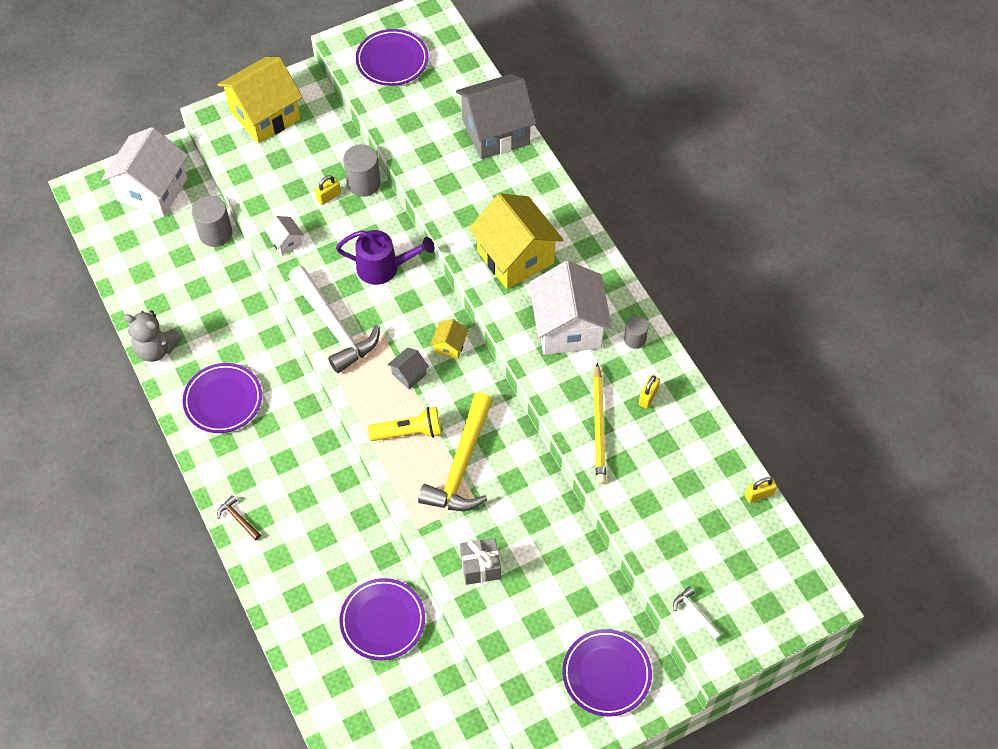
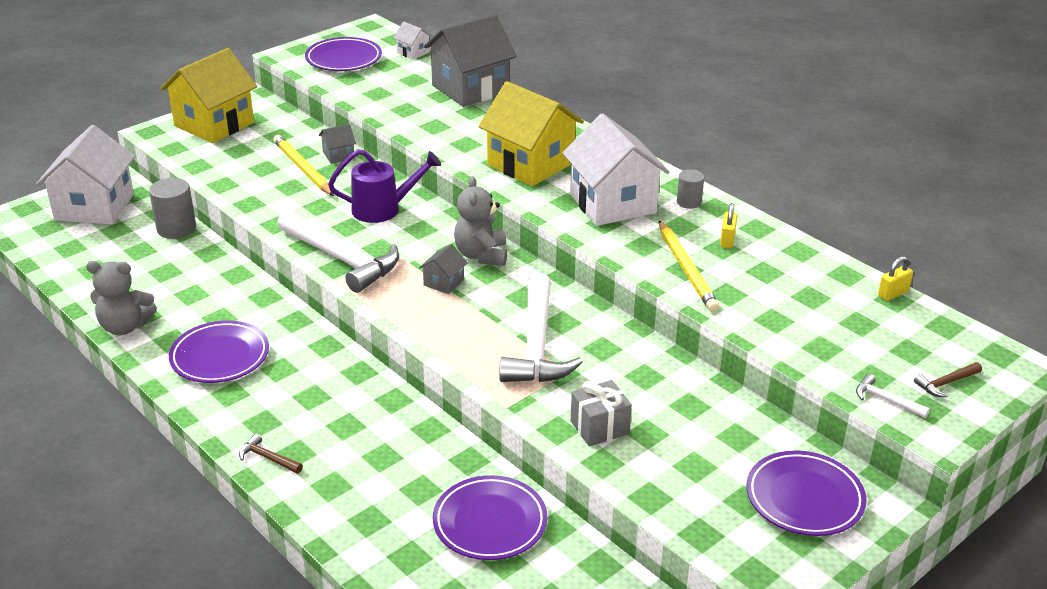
camera: 15 degrees left, 25 degrees down
white house [265,216,304,255] -> white house moved to [393,21,432,60]
yellow padlock [315,175,341,205] -> yellow pencil [273,135,334,196]
grey cylinder [343,144,381,197] -> grey house [319,124,356,164]
yellow flashlight [368,407,441,441] -> none
yellow hammer [418,392,493,511] -> white hammer [499,273,583,382]
yellow house [430,319,468,359] -> grey teddy bear [454,176,507,266]
none -> brown hammer [914,362,982,397]

